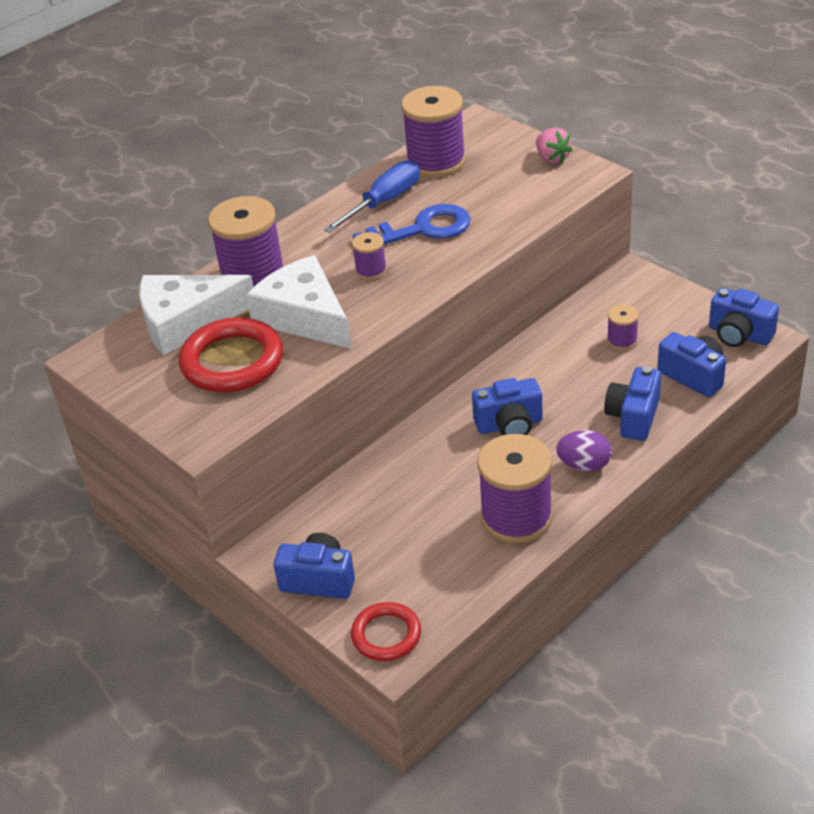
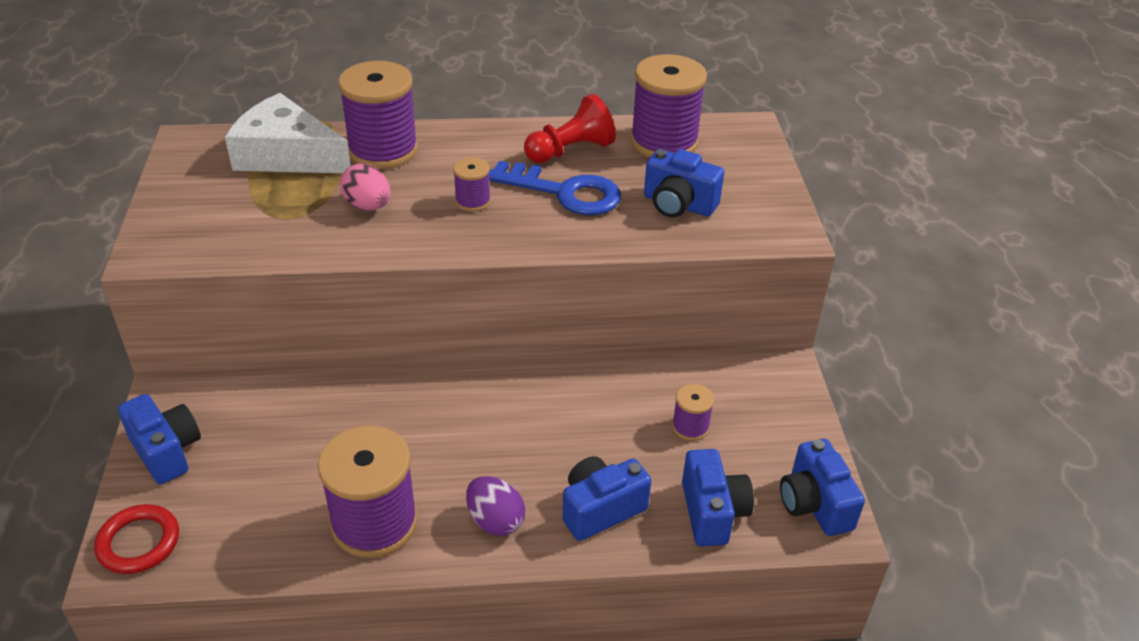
camera: 35 degrees right, 0 degrees up
red ring [179,317,283,392] -> none
white cheese [246,255,351,349] -> pink egg [340,163,391,210]
blue screwdriver [324,160,420,233] -> red pawn [524,94,616,163]
blue camera [472,378,542,435] -> blue camera moved to [644,149,724,217]
pink strawberry [536,127,573,163] -> none

